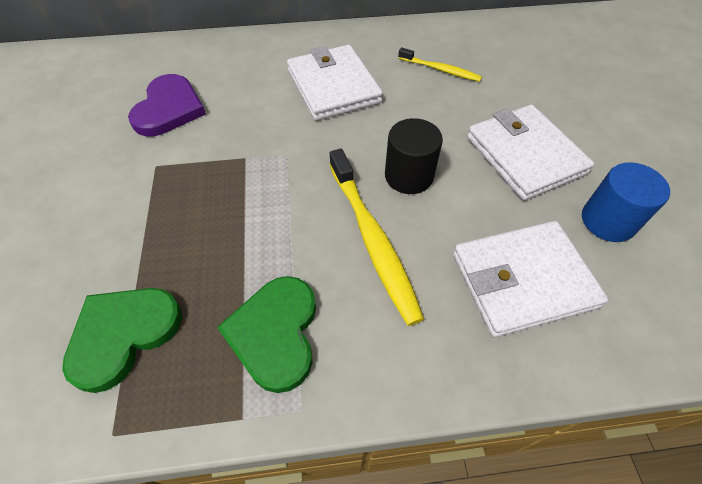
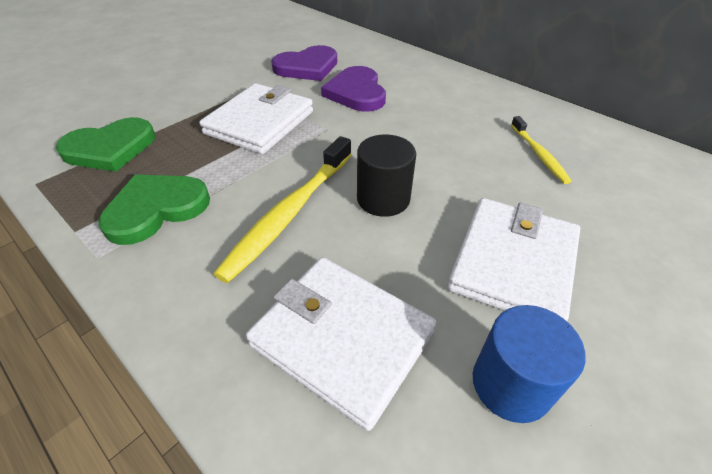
camera: 50 degrees right, 10 degrees down
green heart [62,288,182,393] -> green heart turned 150 degrees clockwise [56,117,155,172]
white wallet [287,45,383,121] -> white wallet moved to [199,83,313,154]
none -> purple heart [321,66,386,111]

